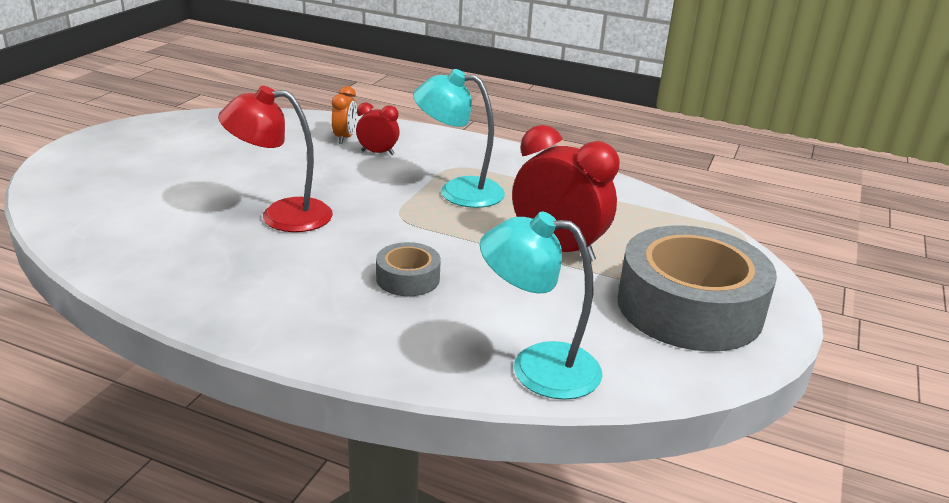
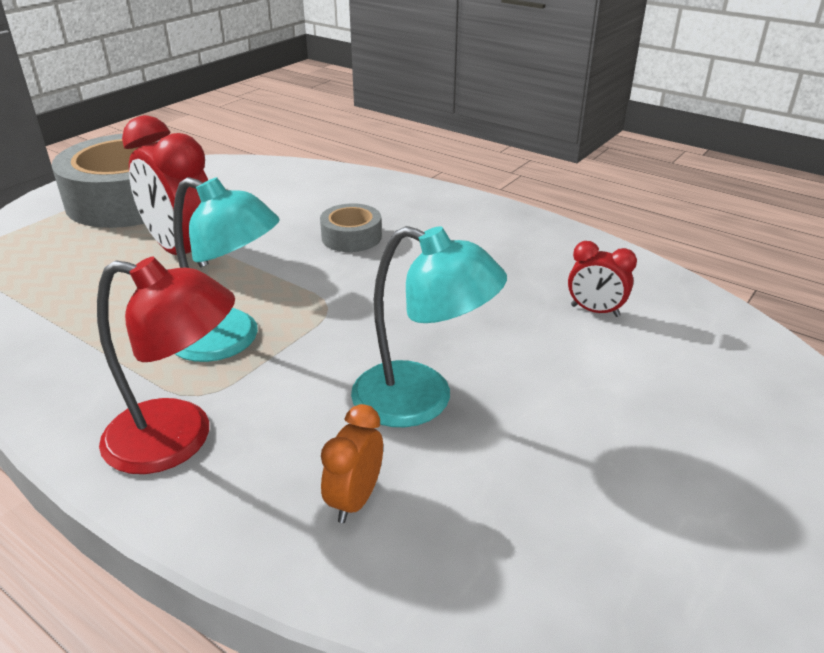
camera: 165 degrees left, 5 degrees up
red lamp [218,86,333,232] -> red lamp moved to [97,257,235,474]
red clock [356,102,400,155] -> red clock moved to [568,241,637,317]
turquoise lamp [480,212,603,400] -> turquoise lamp moved to [351,226,507,427]

